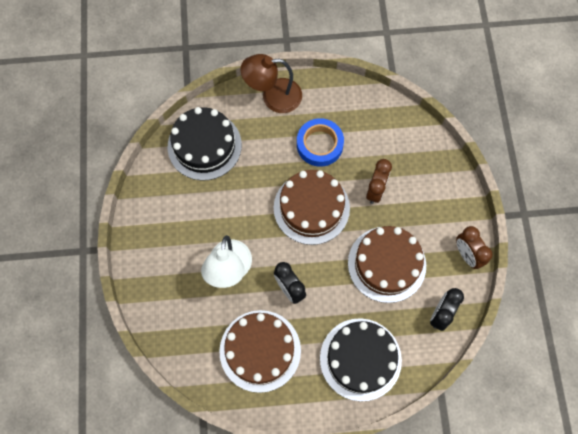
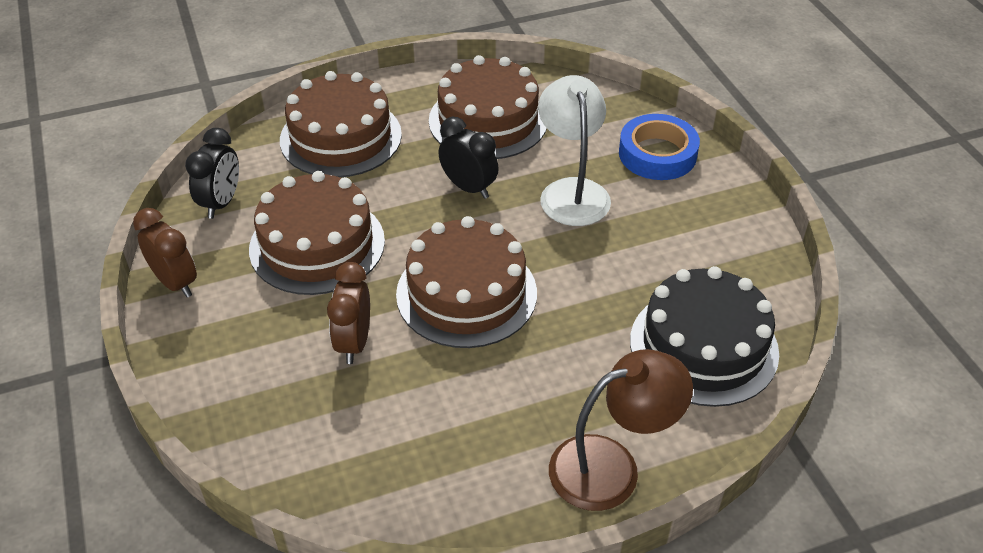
camera: 165 degrees right, 25 degrees down
blue tape [297,118,344,167] -> blue tape moved to [619,114,700,180]
black cake [320,318,402,402] -> brown cake [280,71,402,177]

